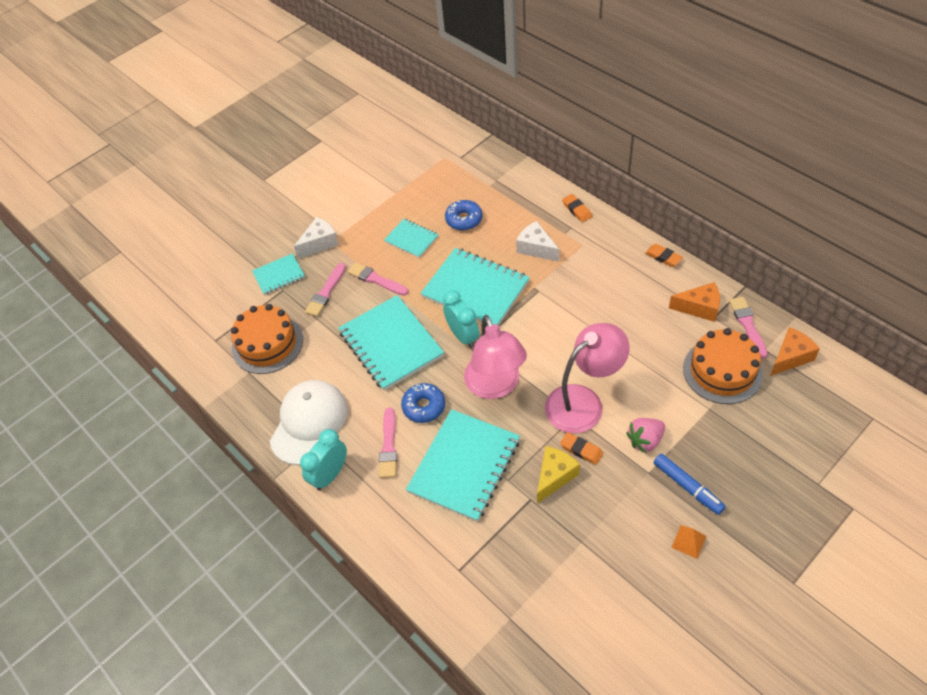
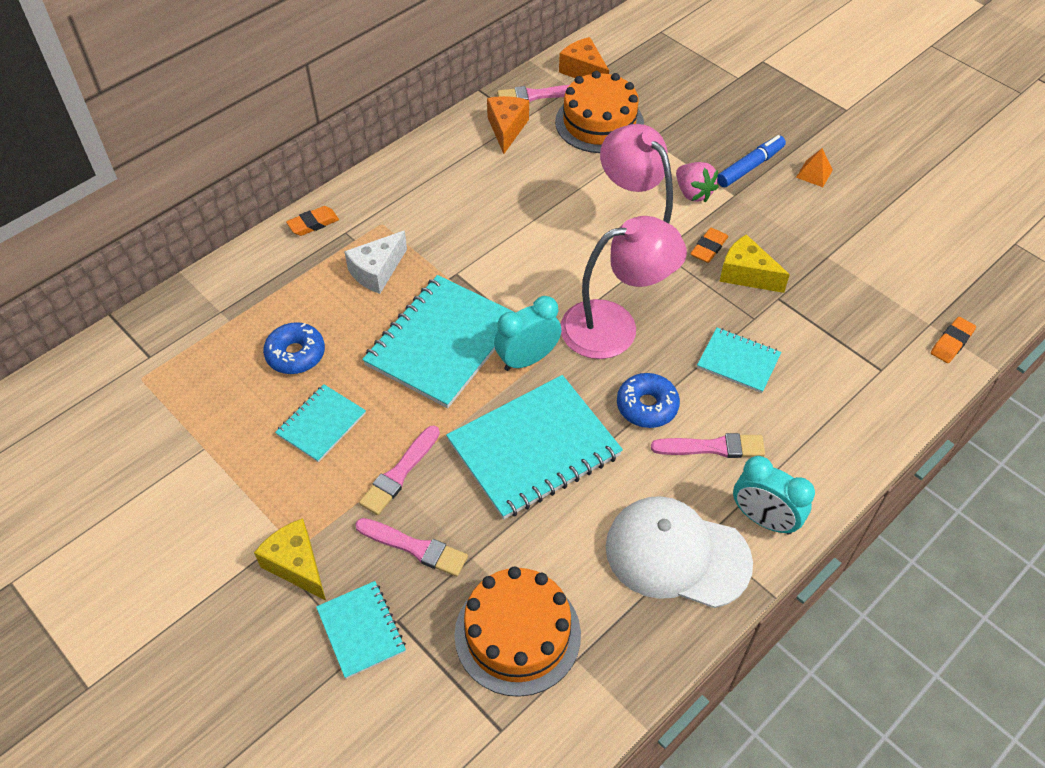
camera: 95 degrees left, 0 degrees up
white cheese [294,217,339,259] -> yellow cheese [254,518,326,600]
turquoise notebook [406,409,520,522] -> turquoise notebook [697,328,781,393], size x0.53
orange eraser [645,244,683,267] -> orange eraser moved to [931,317,976,363]

